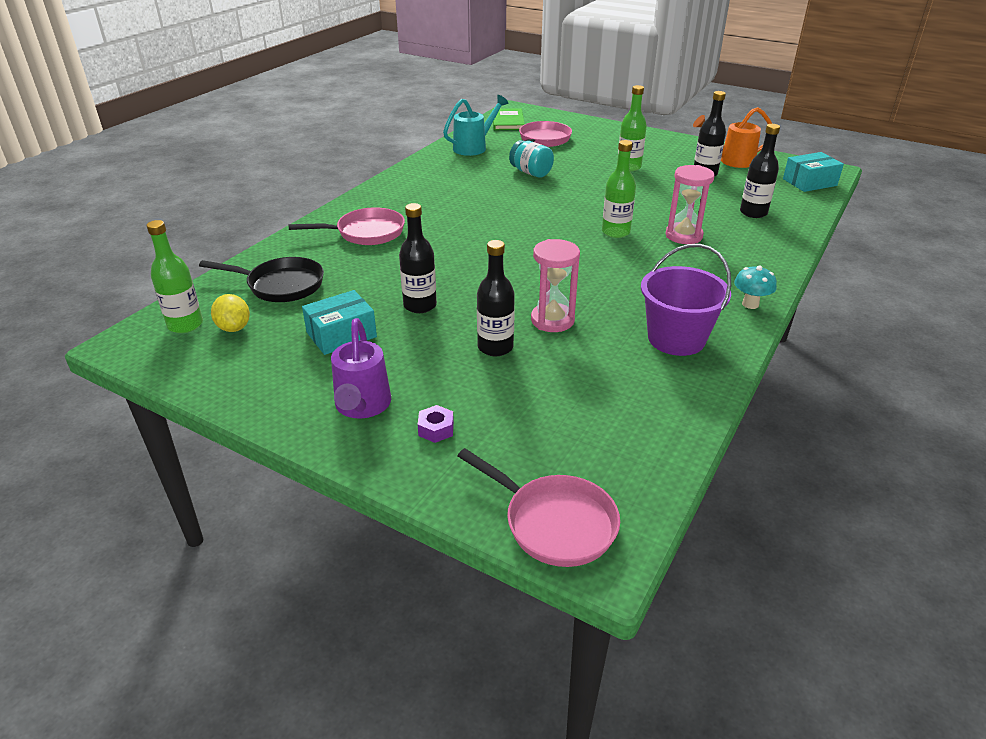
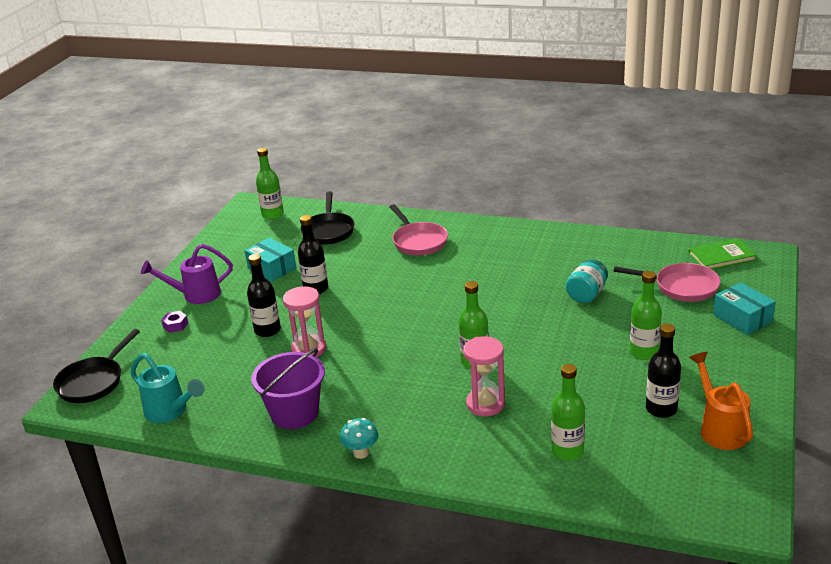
camera: 80 degrees right, 5 degrees down
yellow lemon [211,294,250,332] -> none
turquoise watering can [443,95,509,156] -> turquoise watering can moved to [130,353,204,423]
pink pan [457,448,620,567] -> black pan [53,329,140,403]
black bottle [740,124,780,218] -> green bottle [551,364,585,460]
turquoise box [783,152,844,192] -> turquoise box moved to [713,282,776,335]

